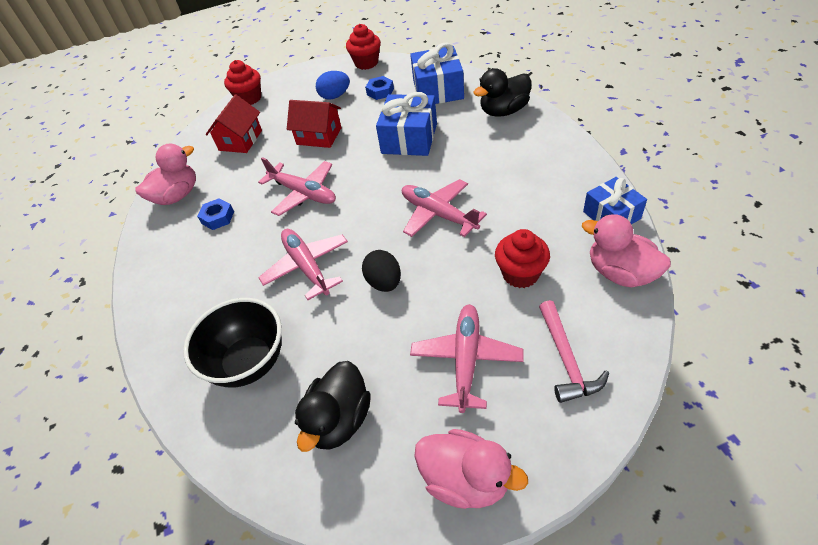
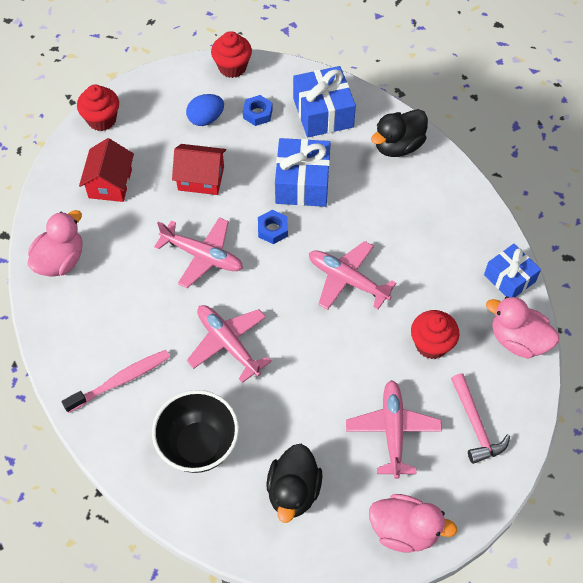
camera: 15 degrees left, 10 degrees up
blue nut [197,198,234,230] -> blue nut moved to [258,210,288,244]
black egg [362,250,401,292] -> none
none -> pink toothbrush [62,350,170,413]

